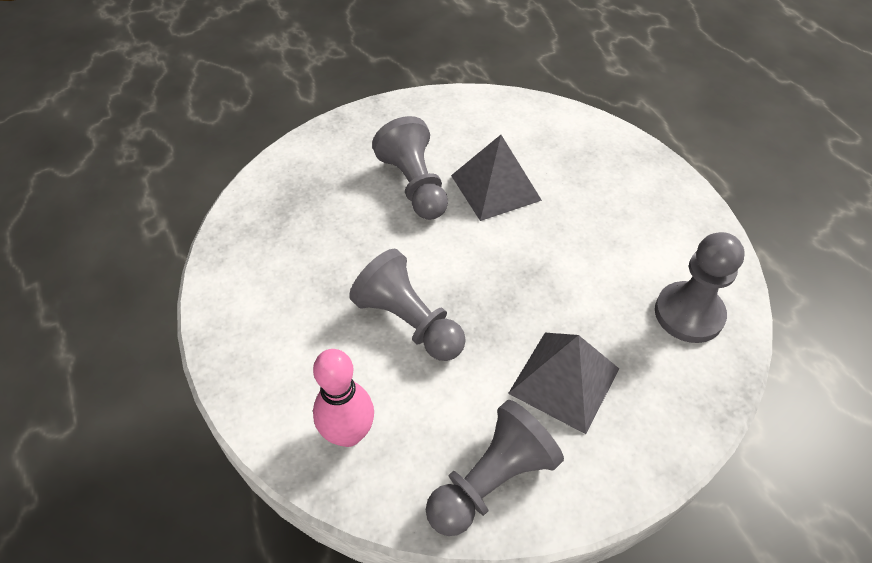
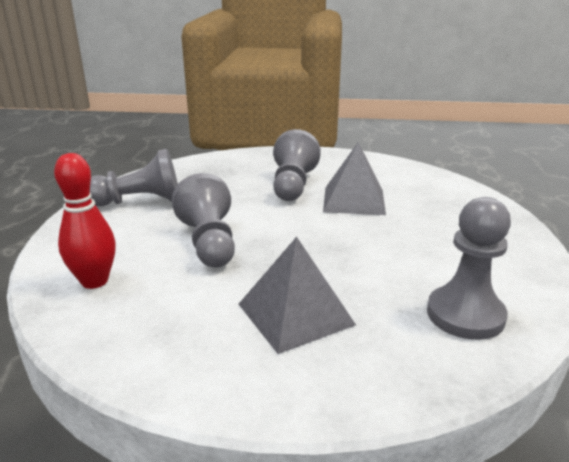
camera: 30 degrees right, 25 degrees down
pink bowling pin [313,349,374,447] -> red bowling pin [54,153,116,289]
grey pawn [426,400,564,536] -> grey pawn moved to [90,149,178,206]

